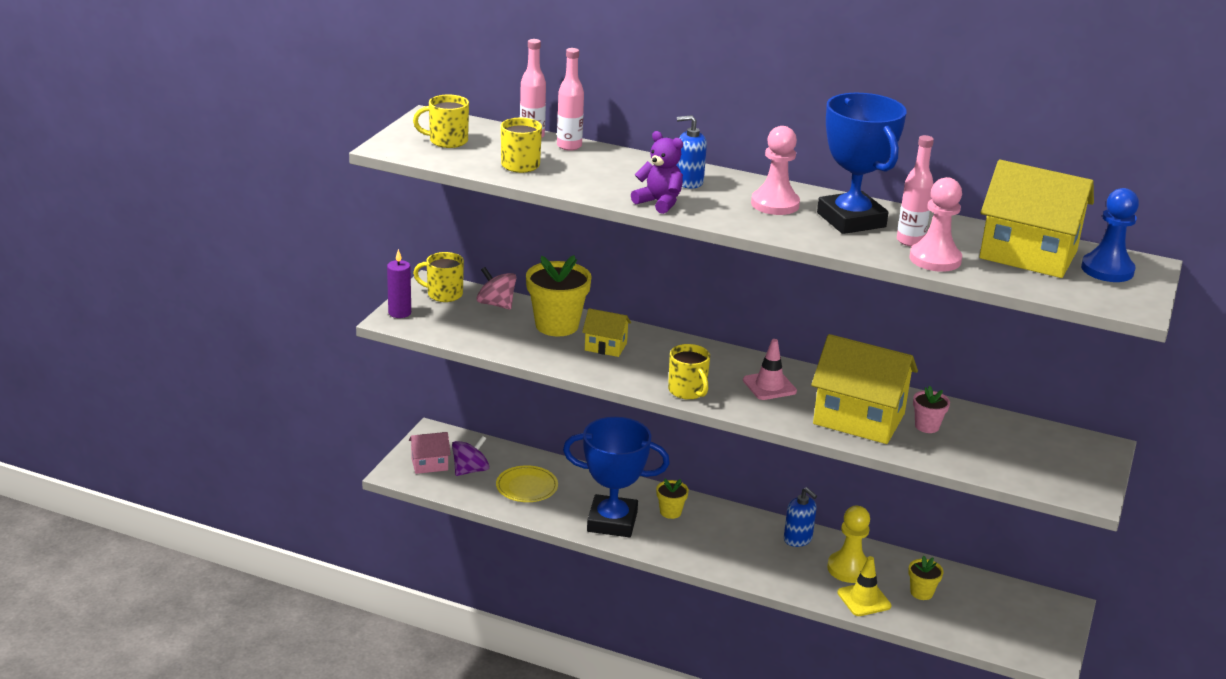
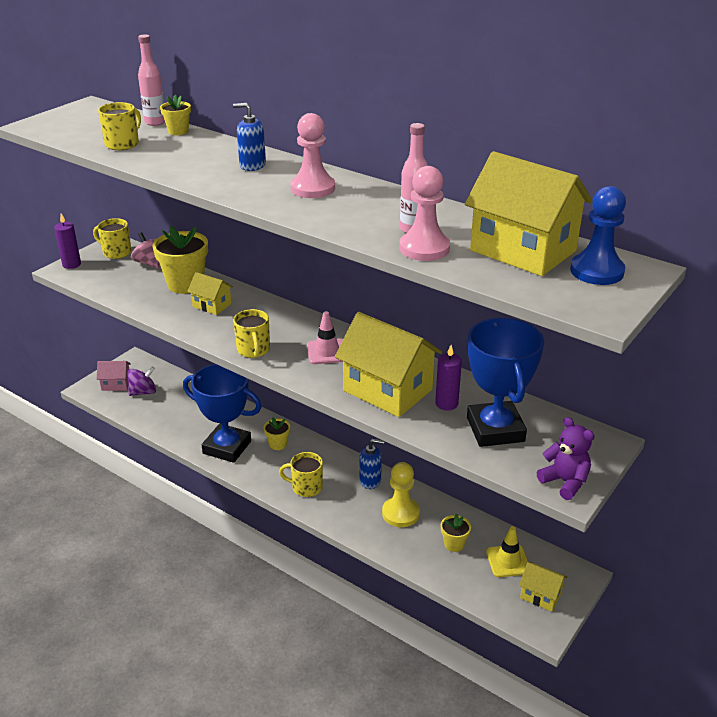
camera: 15 degrees right, 5 degrees up
yellow mug [413,94,469,148] -> yellow mug moved to [279,452,323,497]
yellow plate [496,465,558,502] -> none
pink bottle [557,48,584,151] -> yellow flower pot [160,95,191,135]
purple teddy bear [631,131,683,214] -> purple teddy bear moved to [537,417,595,500]
blue soap dispenser [784,487,817,547] -> blue soap dispenser turned 60 degrees counterclockwise [359,439,384,489]
blue trophy [817,93,907,234] -> blue trophy moved to [467,318,544,447]
yellow traffic cone [837,556,891,616] -> yellow traffic cone moved to [486,526,528,577]
pink flower pot [913,386,950,433] -> purple candle [435,345,462,410]
none -> yellow house [519,562,567,612]

